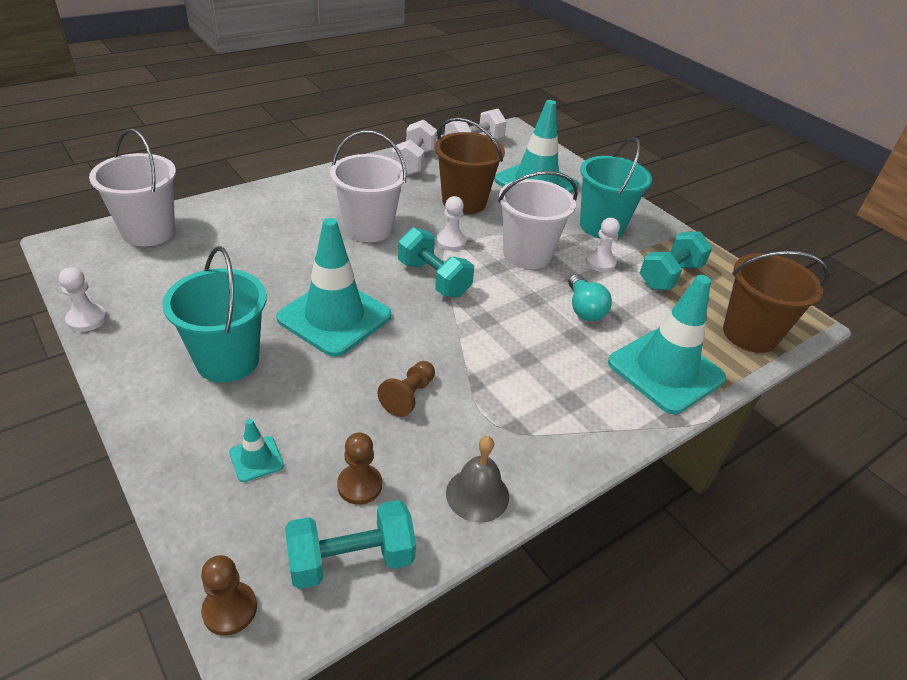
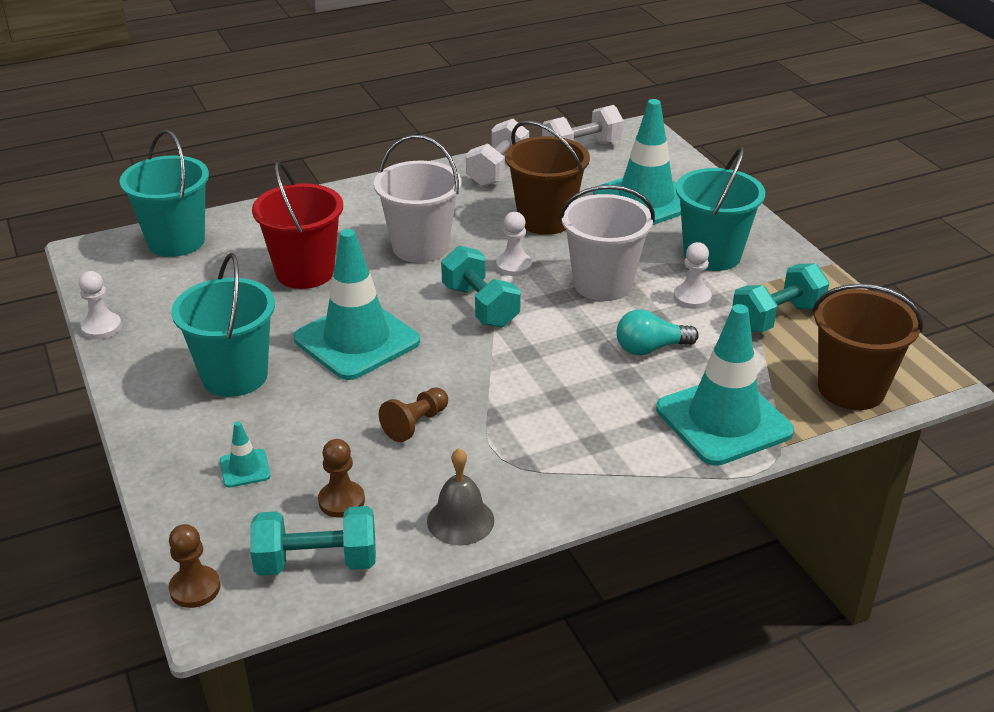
camera: 15 degrees right, 5 degrees down
white bucket [89,129,176,246] -> turquoise bucket [120,130,209,257]
turquoise light bulb [568,274,612,321] -> turquoise light bulb turned 75 degrees clockwise [617,309,699,355]
none -> red bucket [252,161,343,289]

